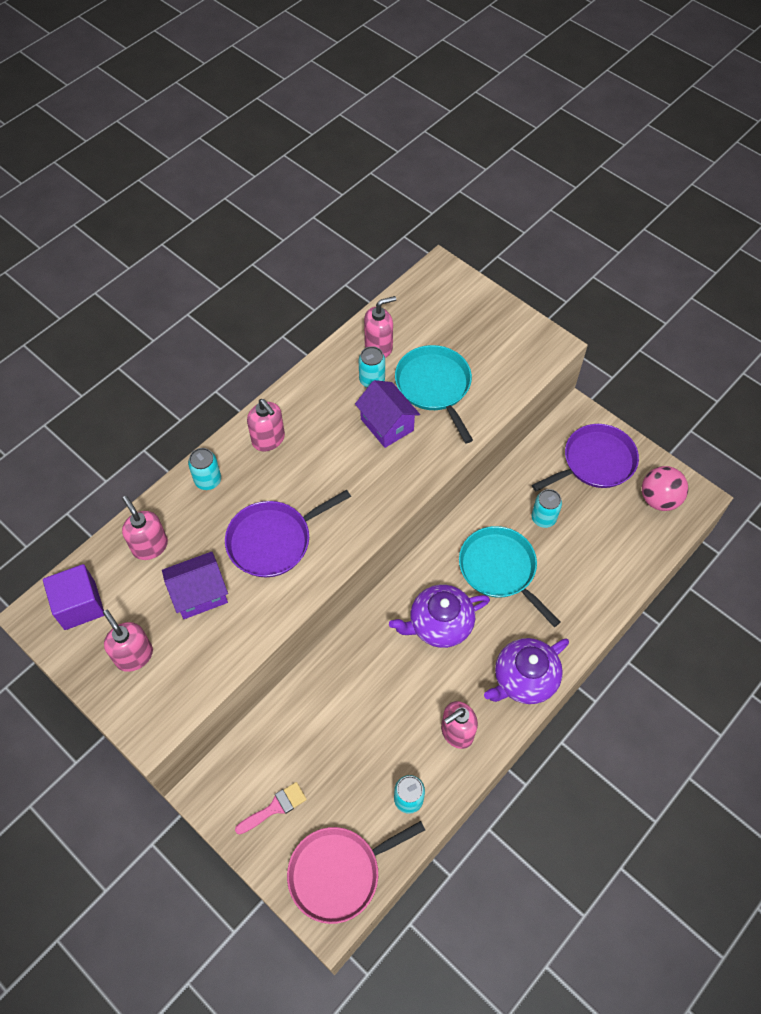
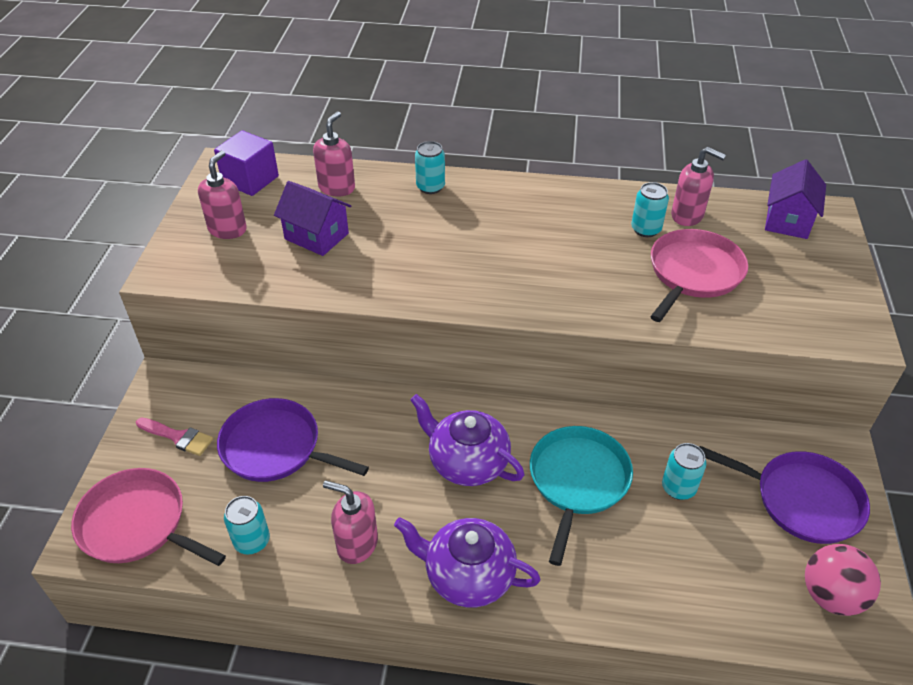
camera: 55 degrees right, 15 degrees down
purple pan [225,490,351,577] -> purple pan moved to [217,398,369,482]
pink soap dispenser [247,399,285,451] -> none
purple house [355,380,420,448] -> purple house moved to [765,159,826,239]
turquoise pan [395,345,473,443] -> pink pan [650,229,748,322]

